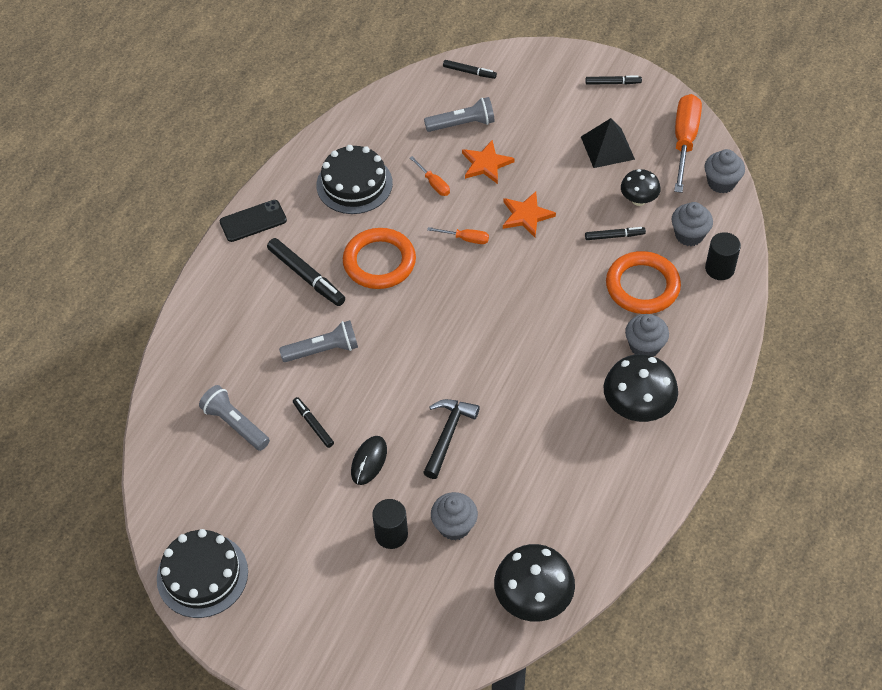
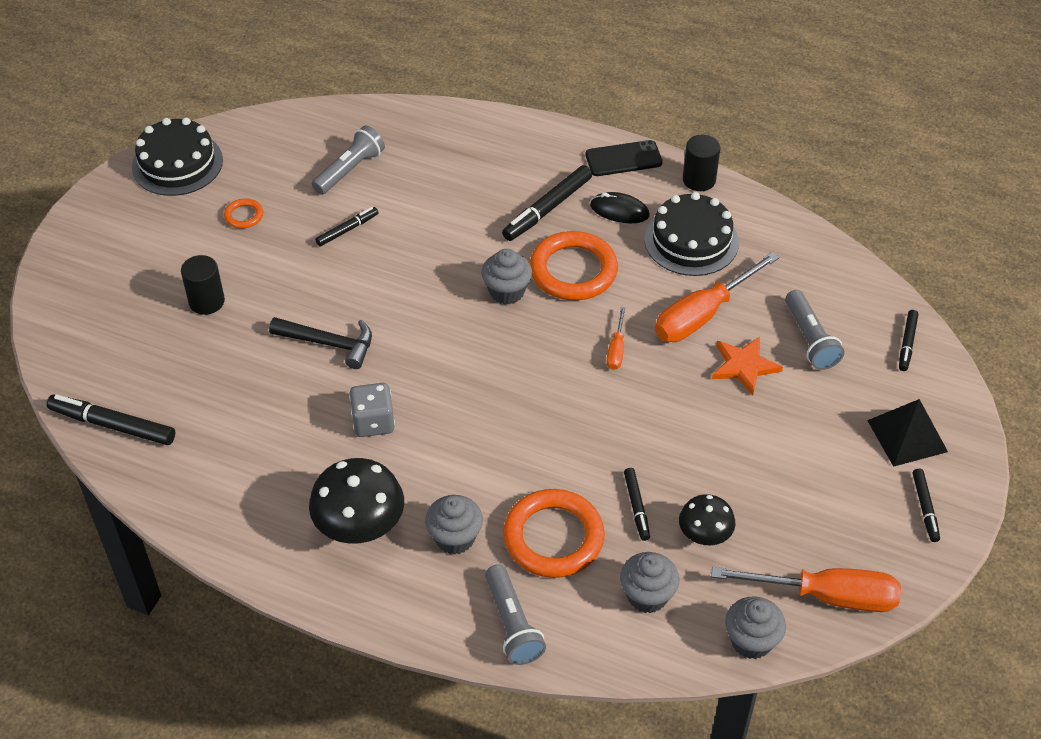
camera: 85 degrees right, 5 degrees down
black phone [220,200,287,242] -> black phone turned 75 degrees counterclockwise [585,140,663,176]
grey flashlight [279,320,358,362] -> grey flashlight moved to [485,564,546,665]
black mouse [351,436,387,485] -> black mouse moved to [590,192,650,223]
orange screwdriver [410,156,450,196] -> orange screwdriver [655,252,779,342], size x2.08
grey cupcake [431,492,478,541] -> grey cupcake moved to [481,249,532,305]
black mushroom [494,544,575,622] -> black marker [47,395,175,445]
orange star [503,191,556,237] -> none
black pyramid [581,118,635,168] -> black pyramid moved to [867,399,948,467]
black cylinder [705,232,741,280] -> black cylinder moved to [683,135,720,191]
none -> orange ring [224,198,263,228]
none -> grey dice [349,383,395,437]

